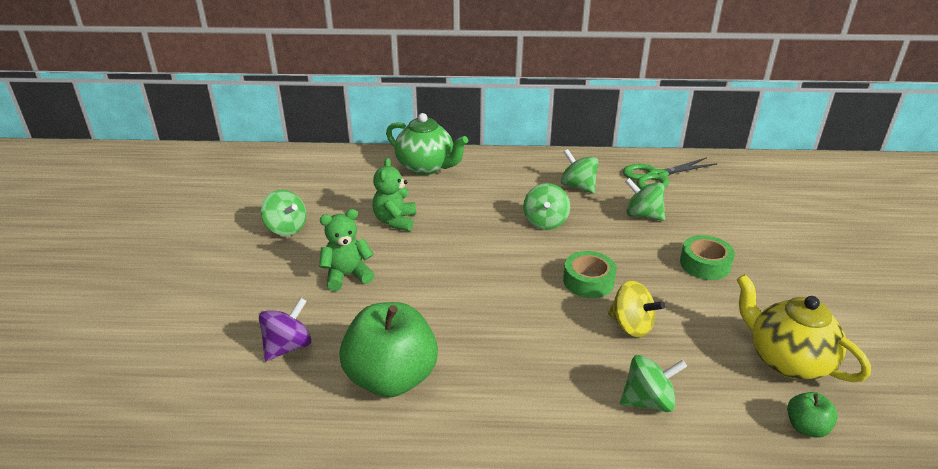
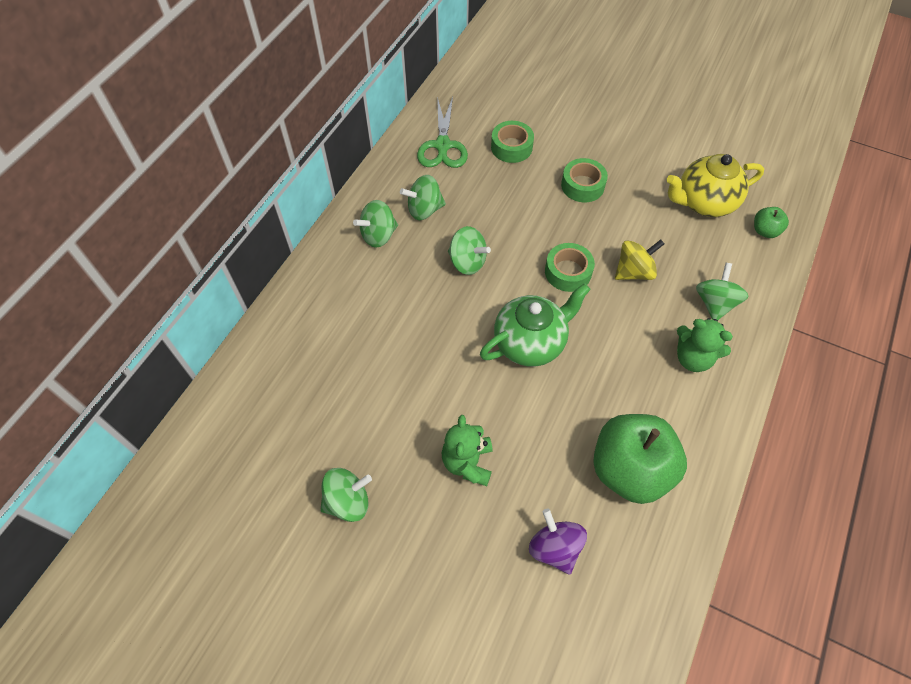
camera: 65 degrees left, 25 degrees up
green teddy bear [373,158,416,231] -> green teddy bear moved to [677,318,733,372]
green teapot [386,113,468,175] -> green teapot moved to [480,283,591,367]
green spinning top [625,178,665,221] -> green spinning top moved to [353,200,398,248]
none -> green tape [491,121,534,163]

